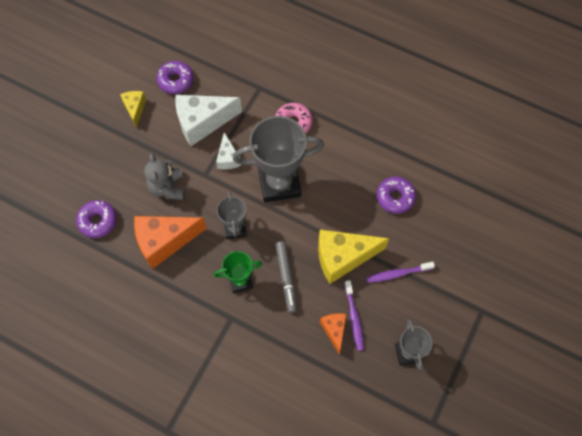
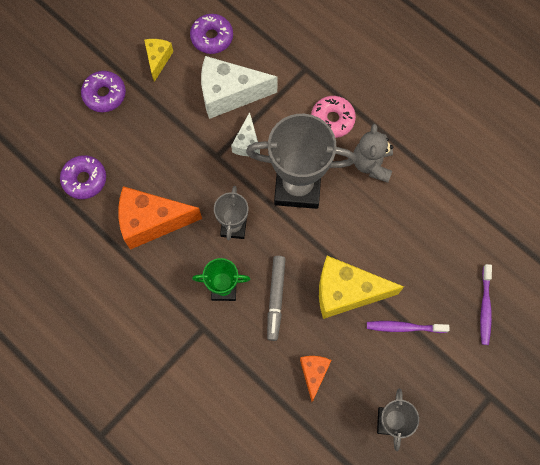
camera: 15 degrees right, 5 degrees up
grey teddy bear [144,153,185,200] -> grey teddy bear moved to [354,124,393,182]
purple toothbrush [344,280,364,351] -> purple toothbrush moved to [480,264,492,345]
purple donut [377,177,416,214] -> purple donut moved to [81,71,126,112]

